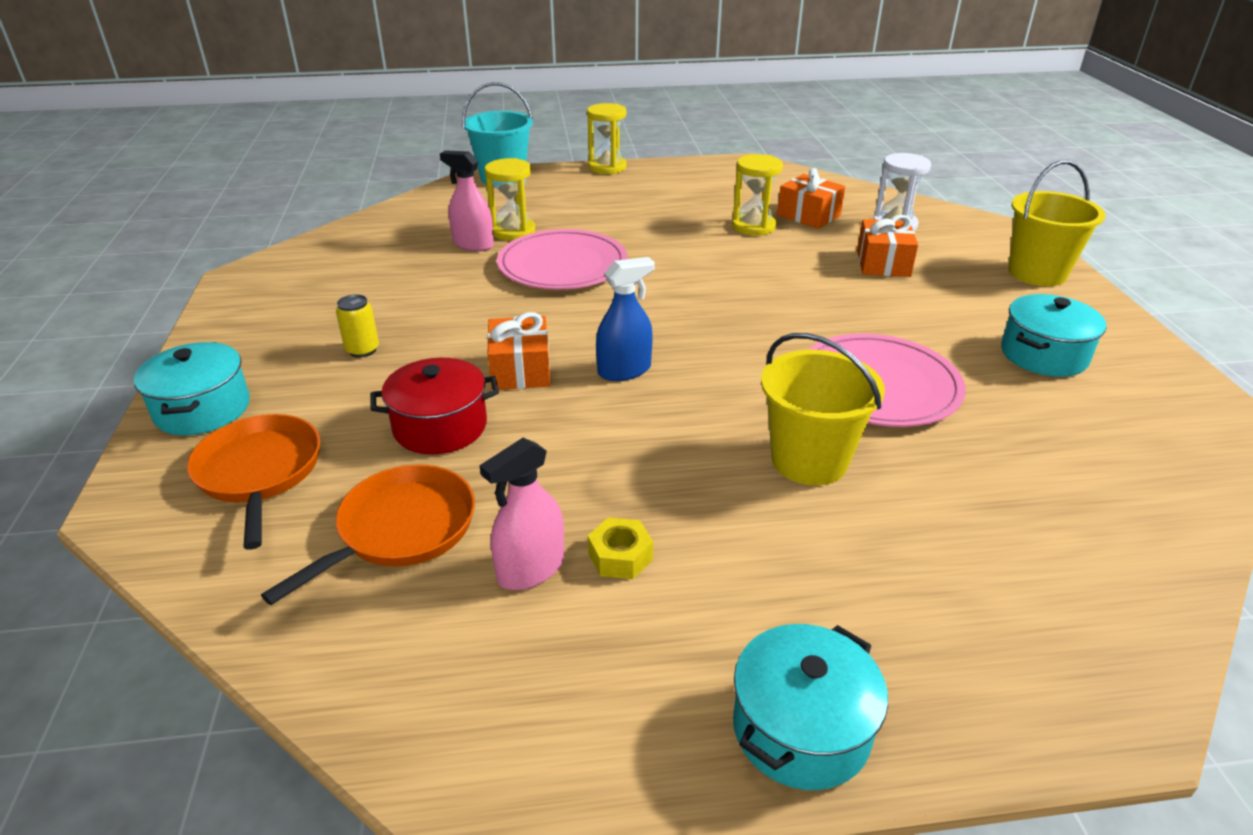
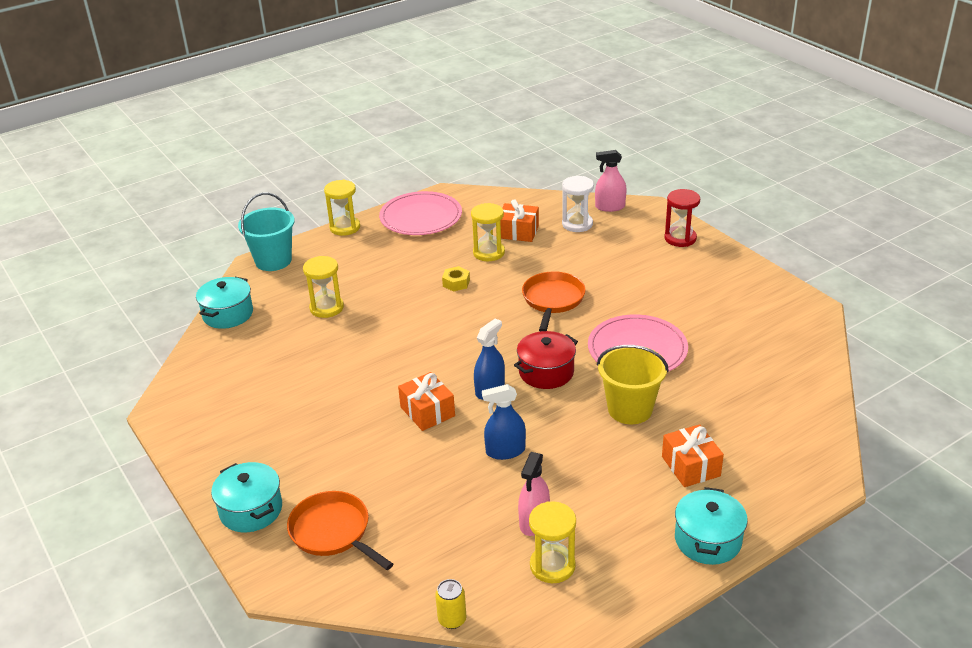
camera: 25 degrees left, 0 degrees up
orange pan [261,464,475,605] -> orange pan moved to [522,271,586,331]
yellow can [336,294,379,358] -> yellow can moved to [435,579,466,629]
red pot [371,358,499,454] -> red pot moved to [514,331,578,389]
pink spray bottle [440,150,494,251] -> pink spray bottle moved to [595,150,627,212]
pink plate [497,229,627,290] -> pink plate moved to [379,191,462,235]
yellow nut [588,517,653,579] -> yellow nut moved to [442,266,470,292]
orange gift [857,215,918,277] -> orange gift moved to [662,424,724,487]
turquoise pot [1001,294,1107,377] -> turquoise pot moved to [196,277,253,329]
yellow bucket [1008,160,1105,286] -> red hourglass [664,189,700,247]
none -> blue spray bottle [482,384,526,460]
none -> yellow hourglass [529,501,576,583]

